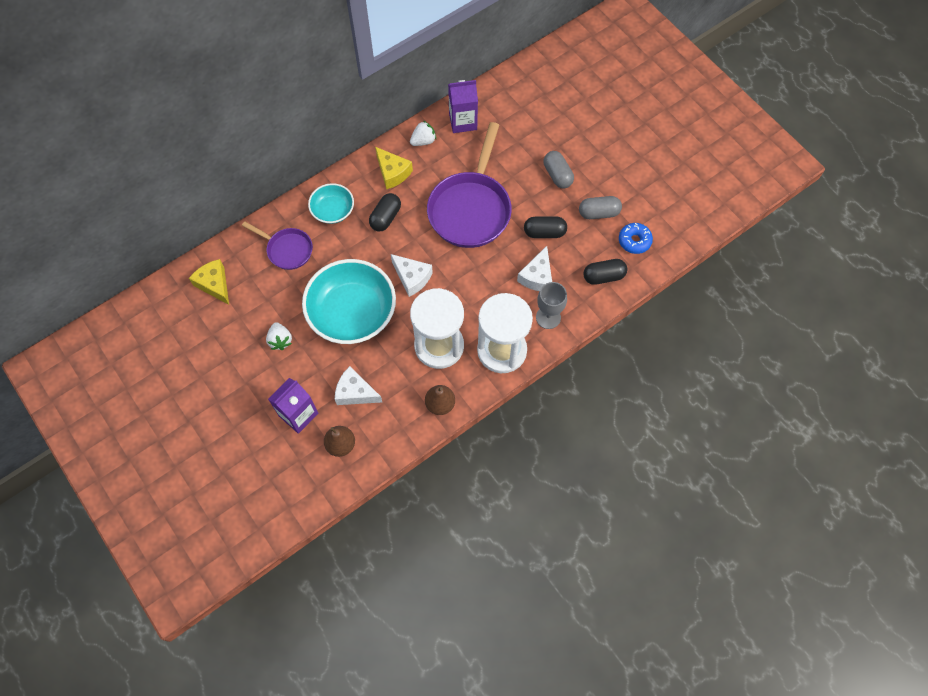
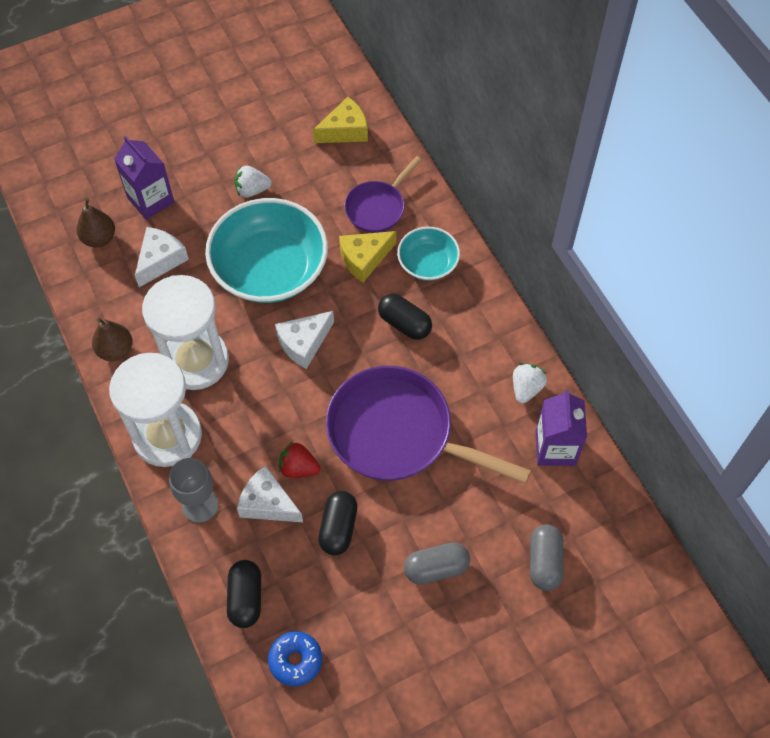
camera: 100 degrees right, 5 degrees down
yellow cheese [375,147,413,189] -> yellow cheese moved to [339,231,396,283]
white strawberry [410,121,436,146] -> white strawberry turned 135 degrees counterclockwise [513,363,547,403]
grey capsule [579,196,622,219] -> grey capsule moved to [530,524,564,591]
none -> red strawberry [279,441,320,478]

